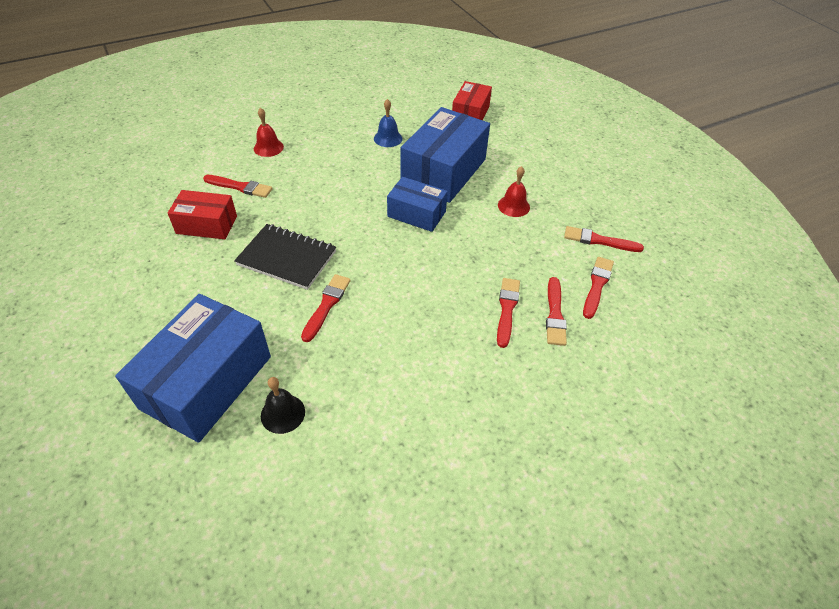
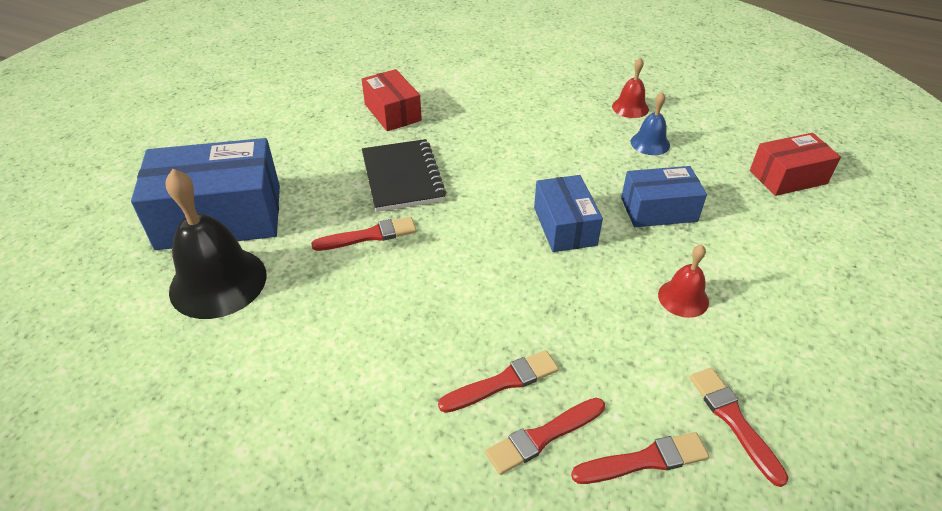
camera: 55 degrees right, 5 degrees down
red brush [203,175,273,198] -> none
red bell [254,108,284,157] -> red bell moved to [612,57,649,118]
black bell [261,377,305,434] -> black bell [166,169,267,319], size x1.94
blue box [401,107,490,203] -> blue box [621,166,707,227], size x0.57

